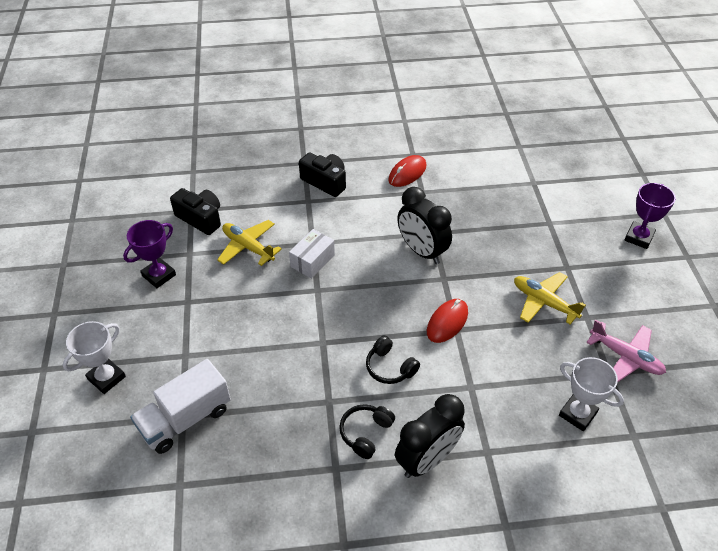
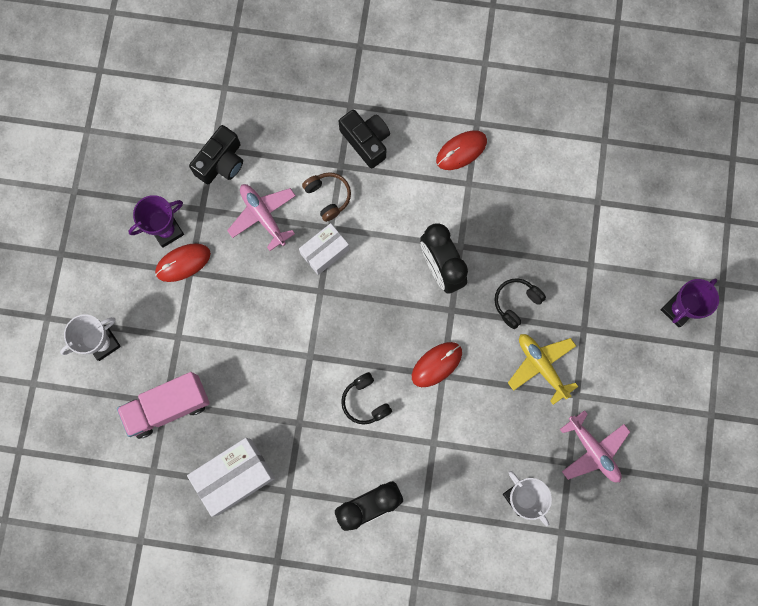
camera: 15 degrees right, 30 degrees up
white truck [130,359,231,454] -> pink truck [117,372,210,439]
black camera [170,188,221,235] -> black camera turned 75 degrees clockwise [189,125,243,184]
yellow plane [217,220,282,266] -> pink plane [227,184,296,251]
black headphones [339,404,395,459] -> black headphones moved to [494,278,546,329]
none -> red mouse [155,243,211,282]
none -> white box [187,438,275,517]
none -> brown headphones [302,172,351,222]

